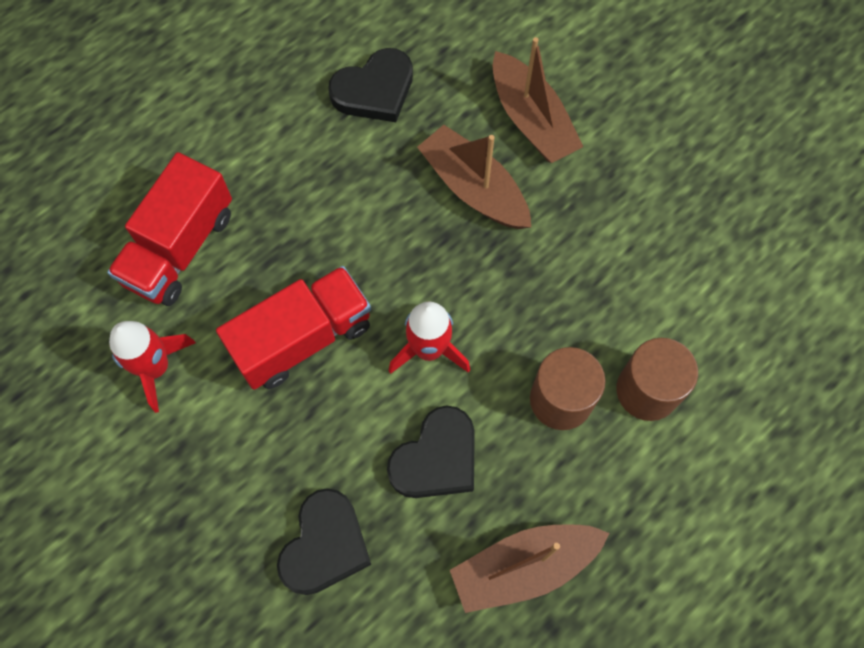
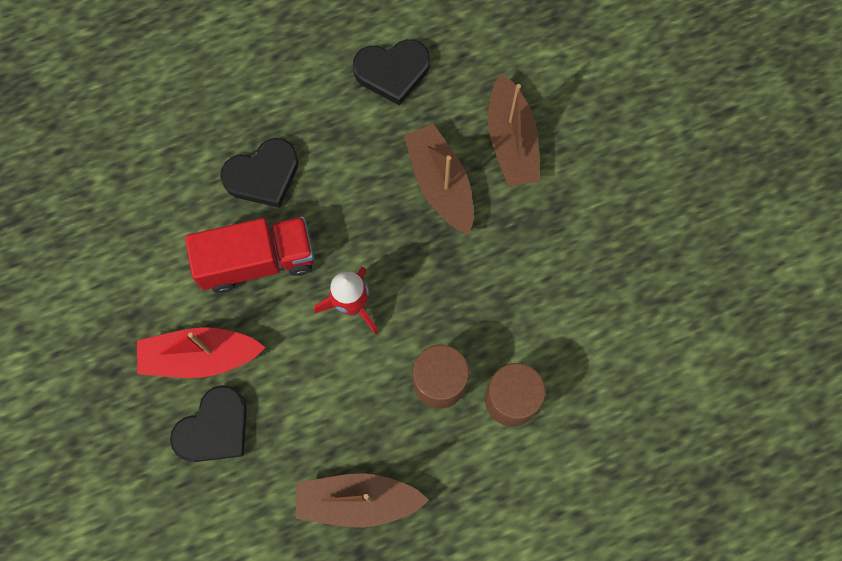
camera: 20 degrees right, 5 degrees up
red truck [107,152,232,306] -> none
red rocket [109,321,196,413] -> none
black heart [387,405,475,498] -> black heart moved to [220,138,299,208]
none -> red boat [137,327,266,378]

